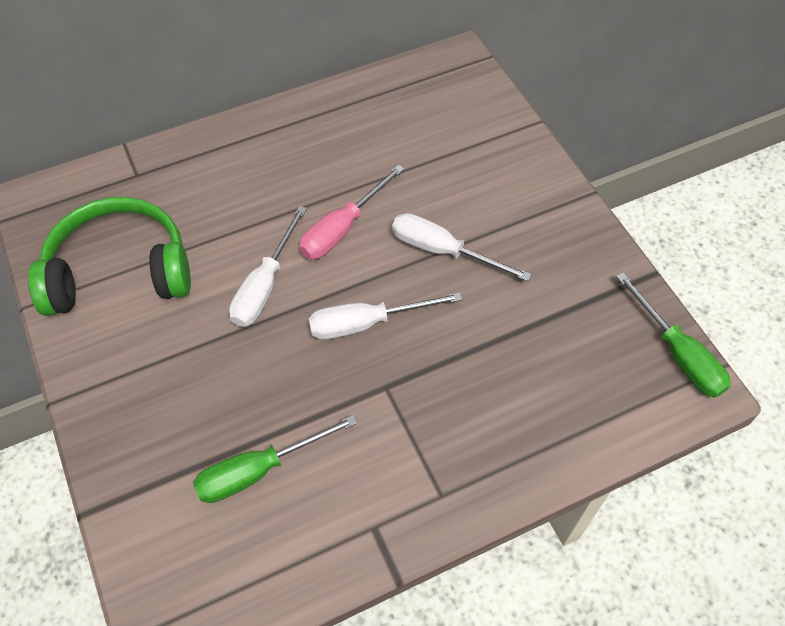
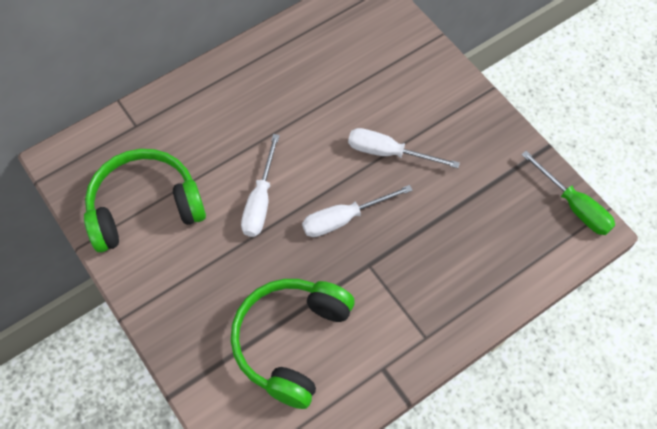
camera: 10 degrees left, 5 degrees up
green screwdriver [193,415,357,503] -> green headphones [231,279,355,409]
pink screwdriver [299,165,404,259] -> none

